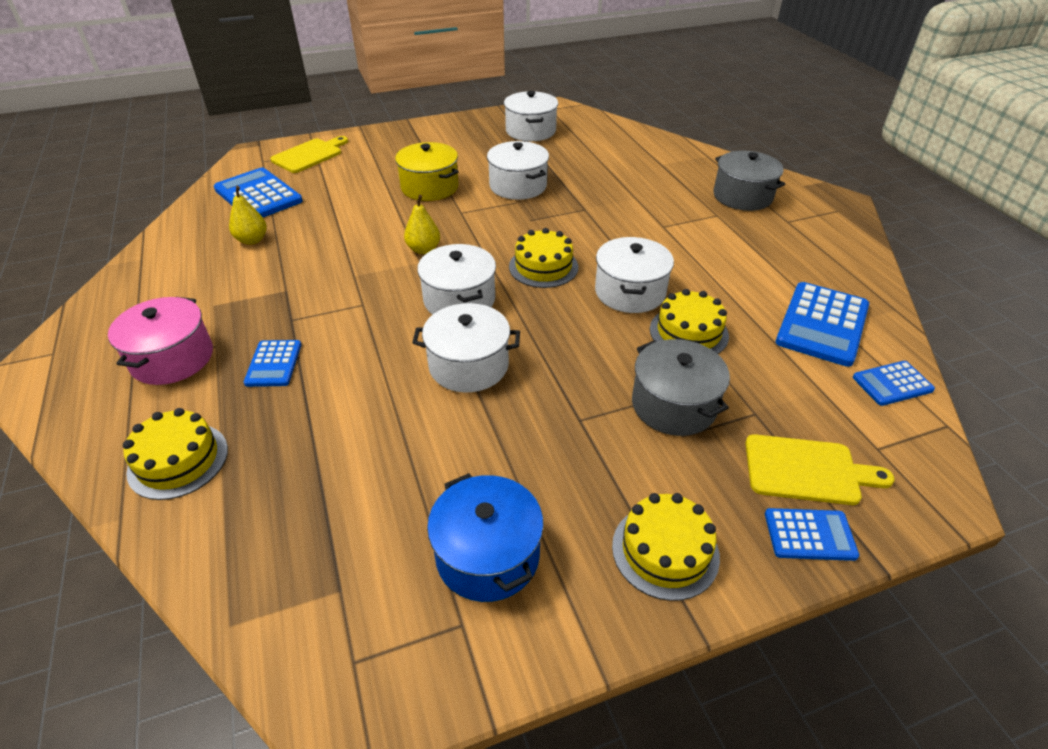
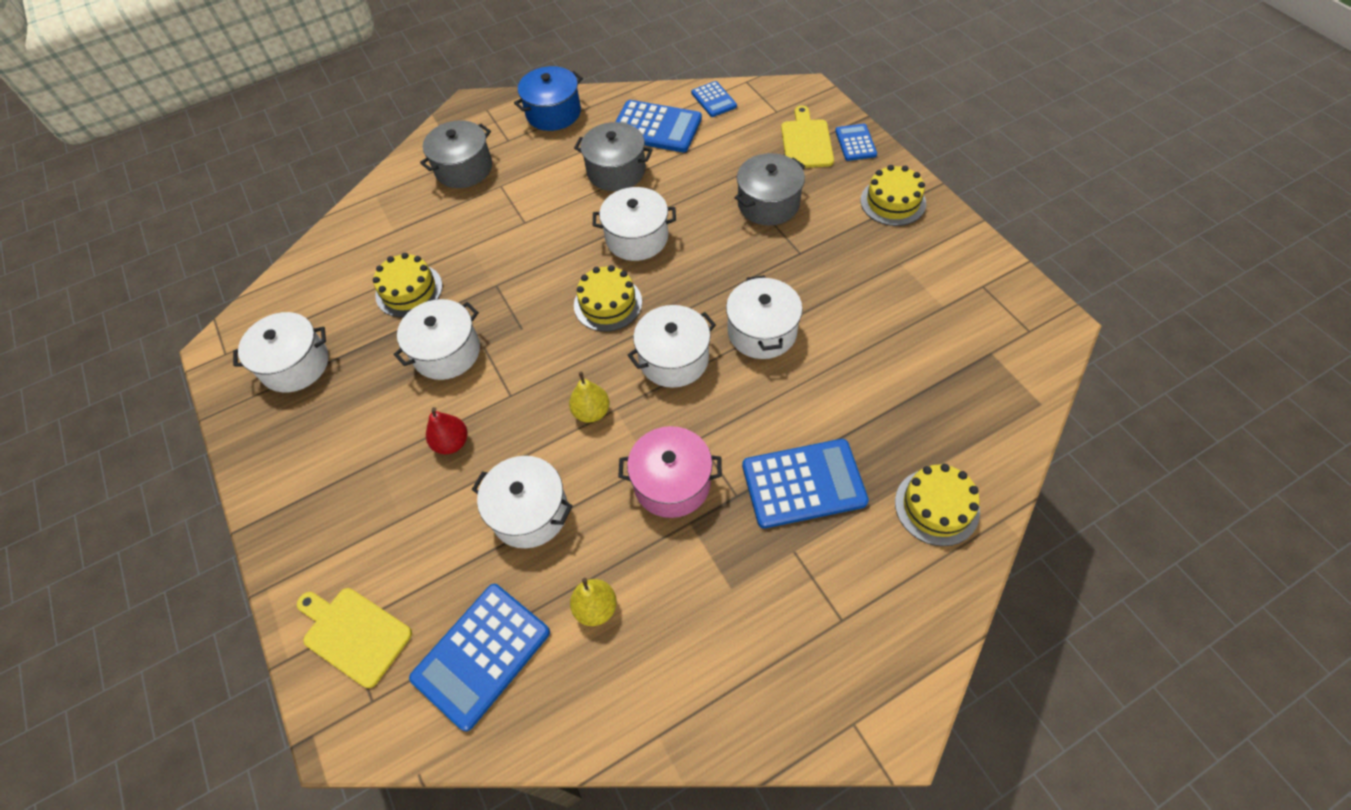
camera: 95 degrees left, 15 degrees up
pink pot [108,297,213,385] -> pink pot moved to [618,426,722,518]
blue calculator [244,340,301,387] -> blue calculator [742,439,869,528], size x1.80
yellow pot [395,142,459,201] -> red pear [426,407,468,454]
blue pot [427,473,544,602] -> blue pot moved to [514,66,583,131]
yellow cake [650,289,729,354] -> yellow cake moved to [373,253,443,317]
none -> white pot [472,456,573,548]
none -> grey pot [574,122,653,191]

